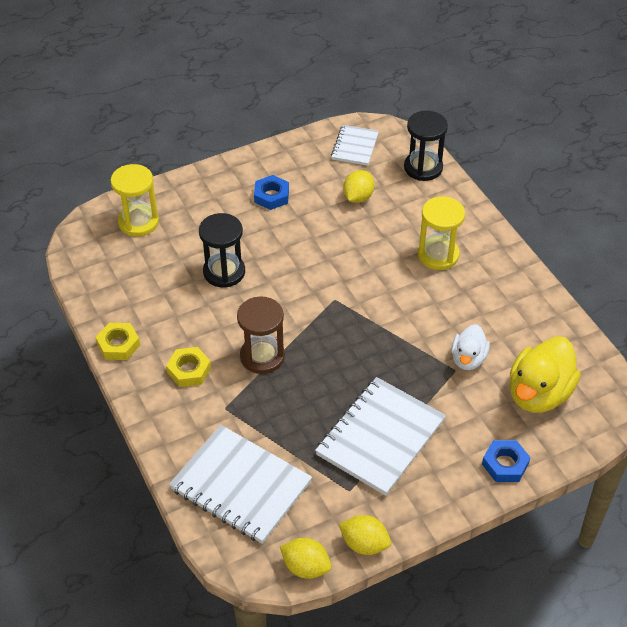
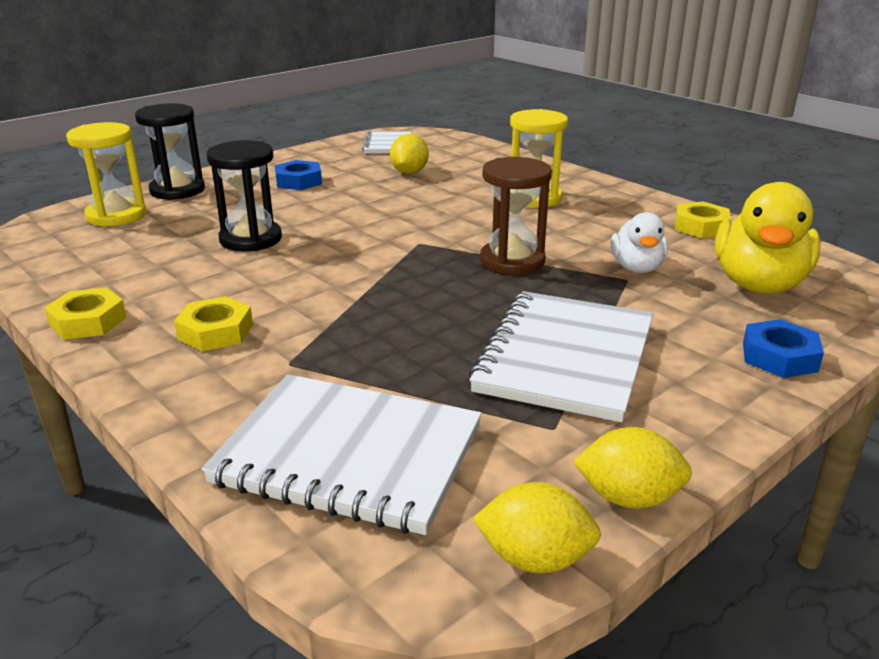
camera: 15 degrees left, 20 degrees down
brown hourglass [237,296,285,374] -> brown hourglass moved to [480,157,552,275]
black hourglass [404,111,448,181] -> black hourglass moved to [135,103,205,200]
none -> yellow nut [675,201,731,238]

